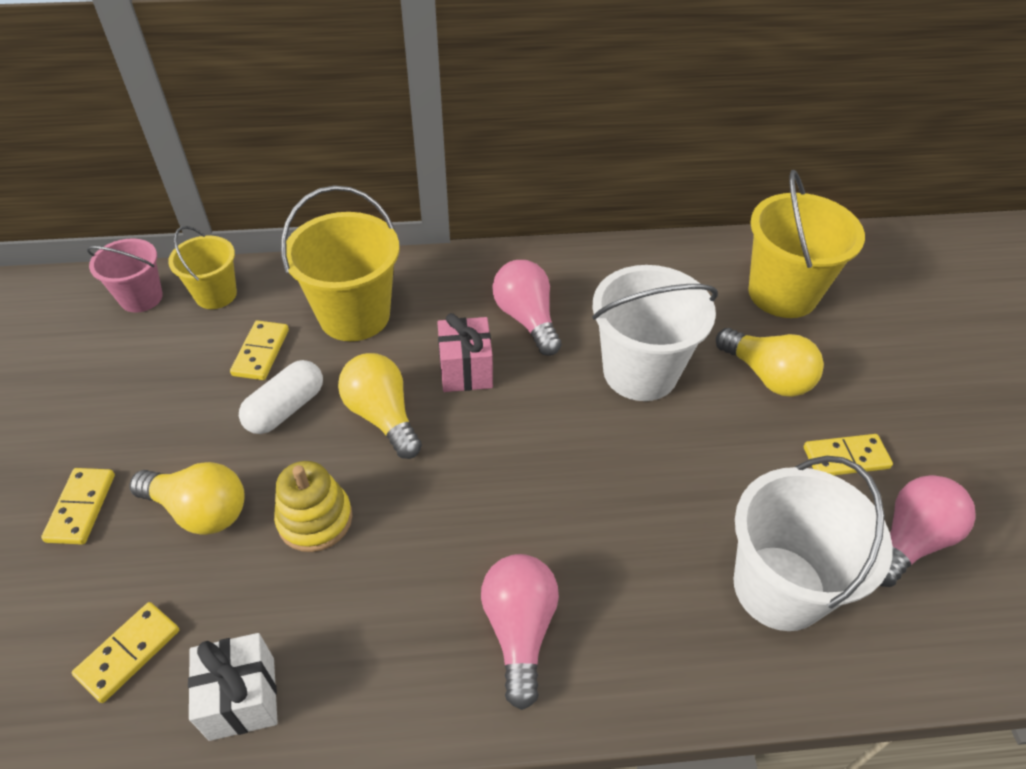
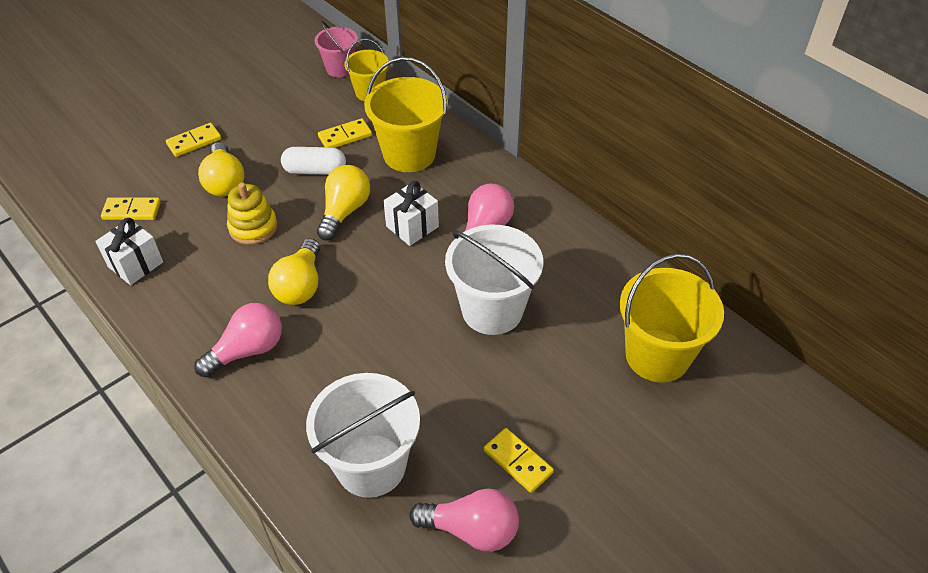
camera: 55 degrees right, 0 degrees up
pink gift [437,313,493,392] -> white gift [384,181,439,246]
yellow light bulb [716,328,824,397] -> yellow light bulb moved to [268,238,320,305]

